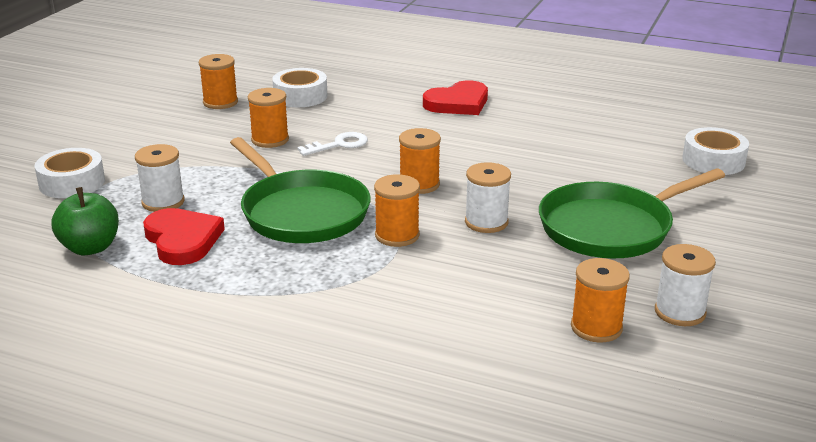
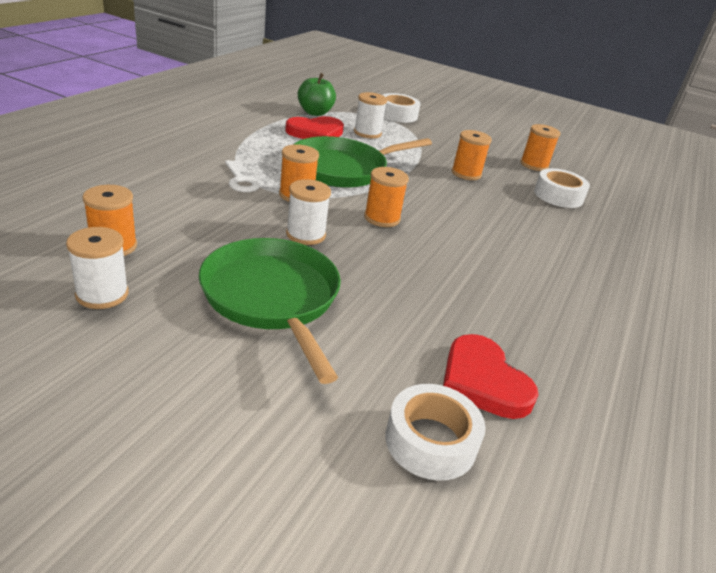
camera: 90 degrees right, 5 degrees up
white key [297,132,368,156] -> white key moved to [225,160,261,192]
red heart [423,80,488,115] -> red heart moved to [443,334,538,419]

